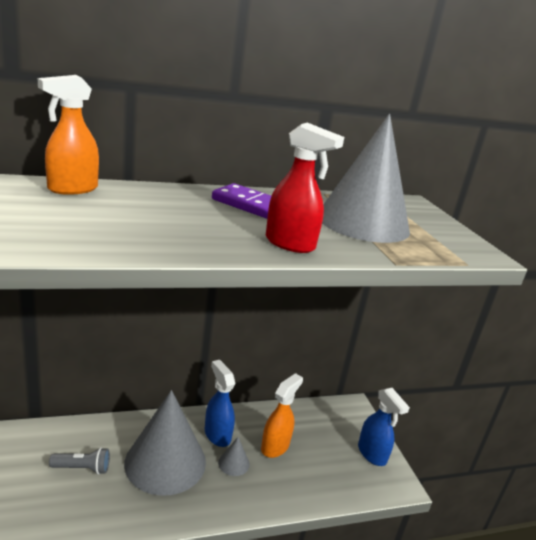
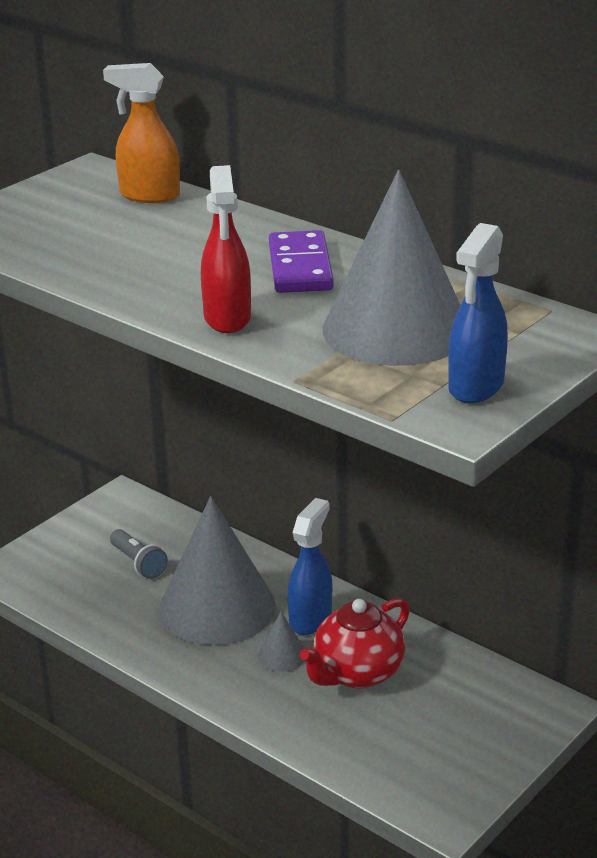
camera: 60 degrees right, 5 degrees up
orange spray bottle [261,373,303,458] -> red teapot [300,598,410,689]
blue spray bottle [358,388,410,466] -> blue spray bottle moved to [448,223,508,403]

